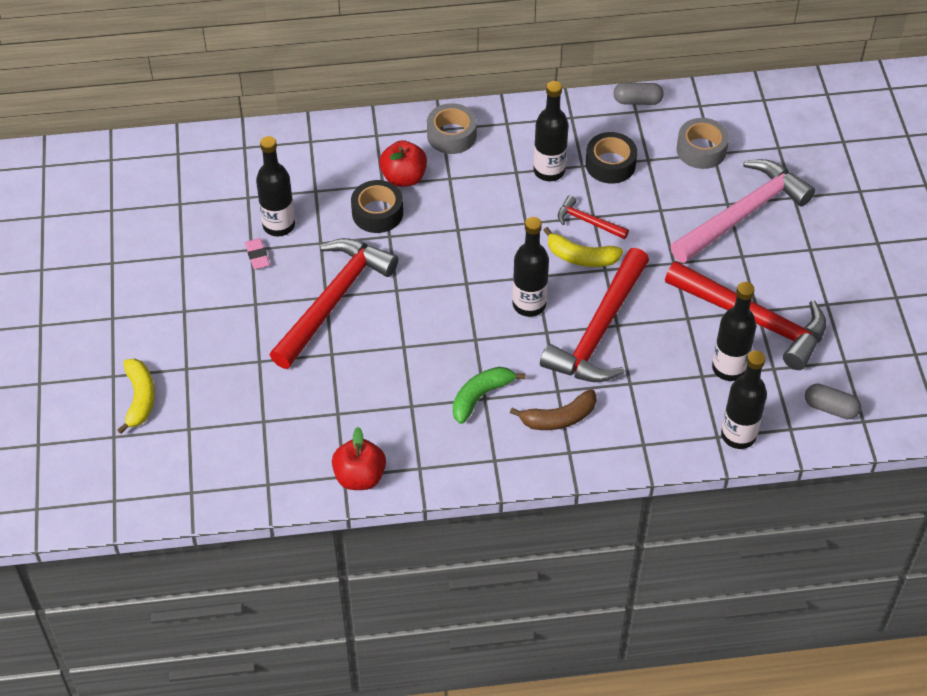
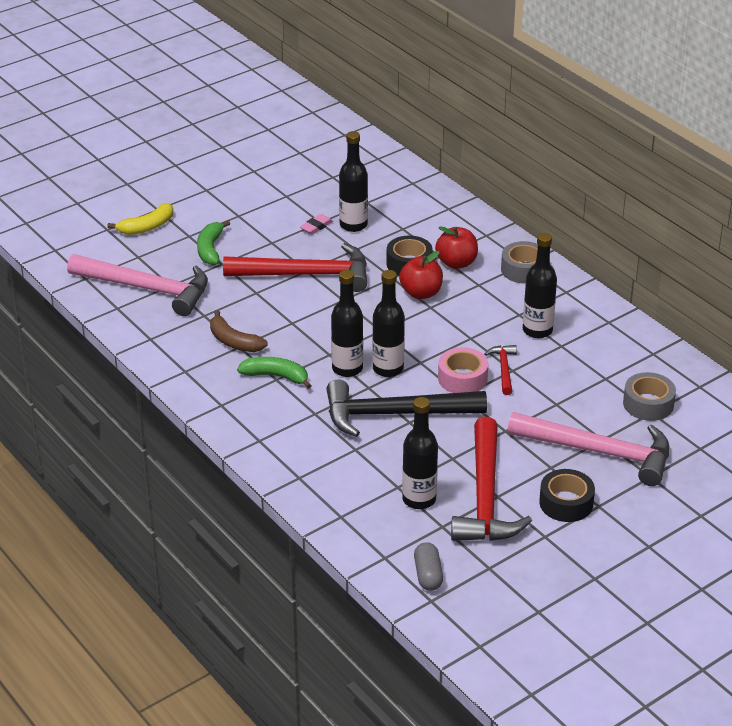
camera: 60 degrees right, 15 degrees down
red apple [332,427,386,490] -> red apple moved to [399,251,443,299]
brown banana [510,389,597,430] -> brown banana moved to [210,310,268,352]
red hammer [540,248,649,382] -> black hammer [326,379,487,437]
yellow banana [543,227,623,267] -> pink tape [438,347,488,393]
black tape [586,132,637,184] -> black tape moved to [539,469,595,522]
grey capsule [613,82,664,105] -> none
black bottle [721,351,767,449] -> black bottle moved to [331,270,363,377]
none -> pink hammer [67,254,208,316]
none -> green banana [197,220,230,265]

